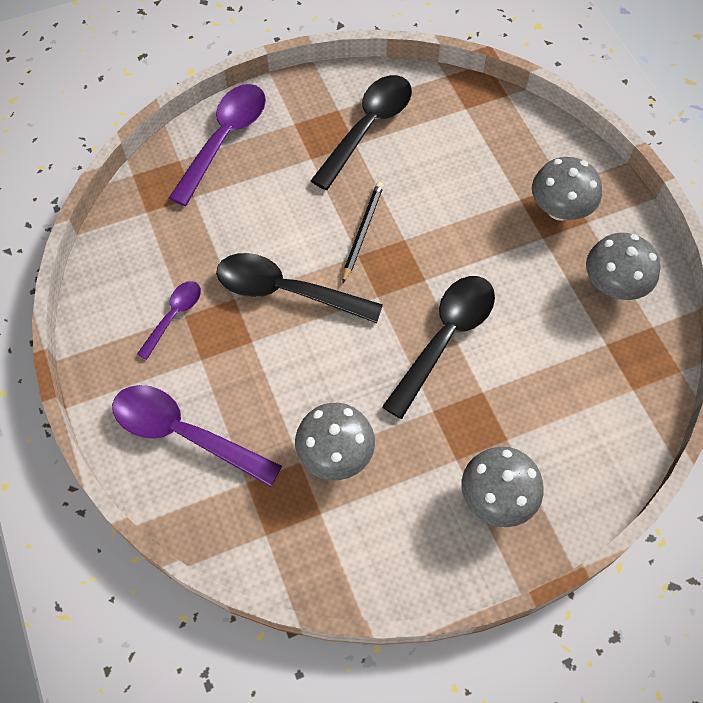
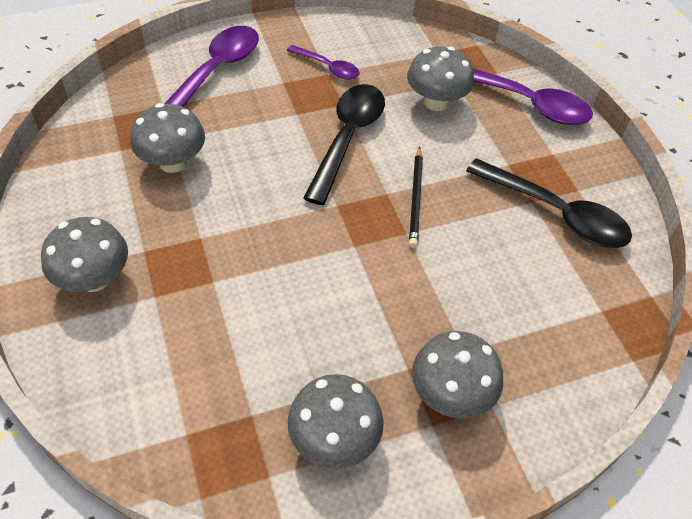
camera: 90 degrees right, 10 degrees down
black pencil [342,182,384,284] -> black pencil turned 75 degrees clockwise [409,146,423,248]
black spoon [382,276,495,419] -> none
none -> grey mushroom [407,46,474,111]

